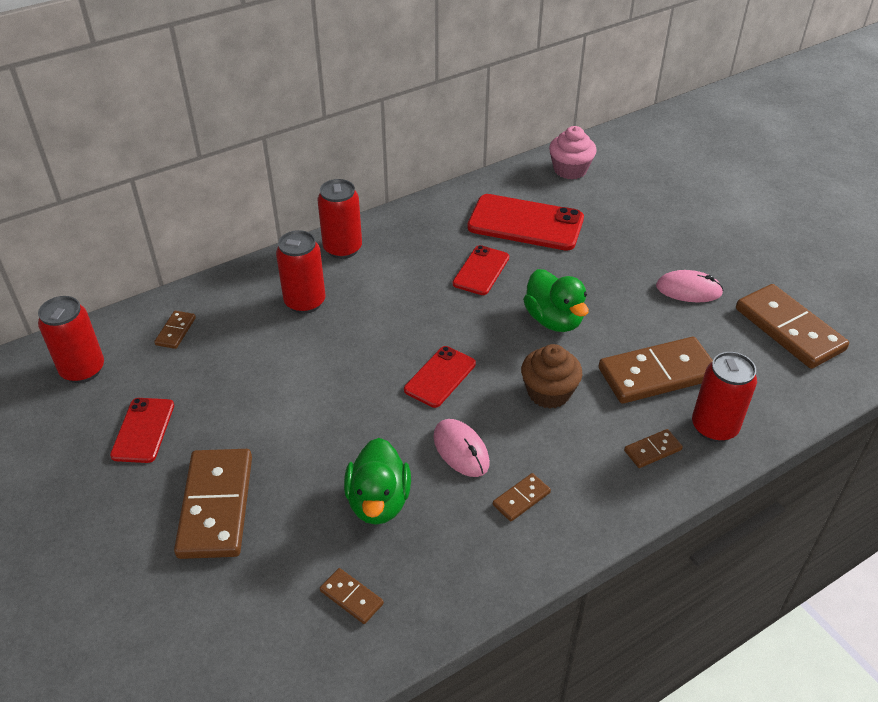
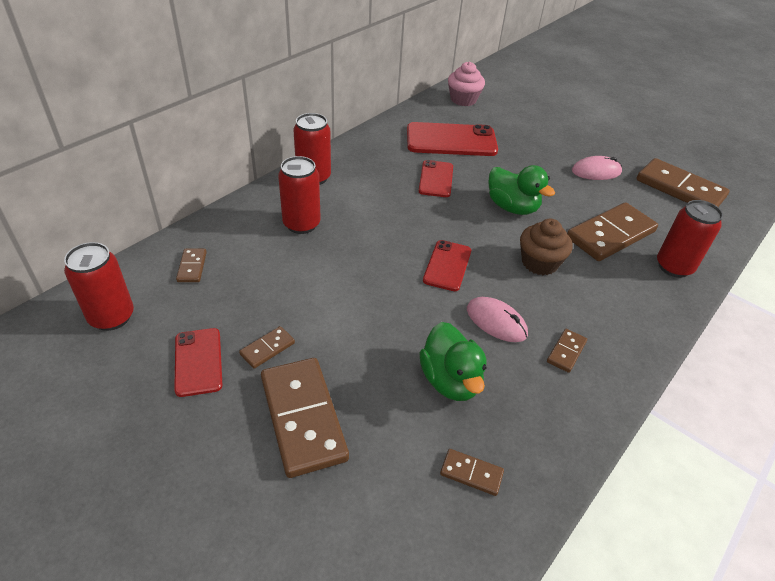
camera: 20 degrees left, 0 degrees up
brown domino [624,429,683,468] -> brown domino moved to [239,326,295,369]

